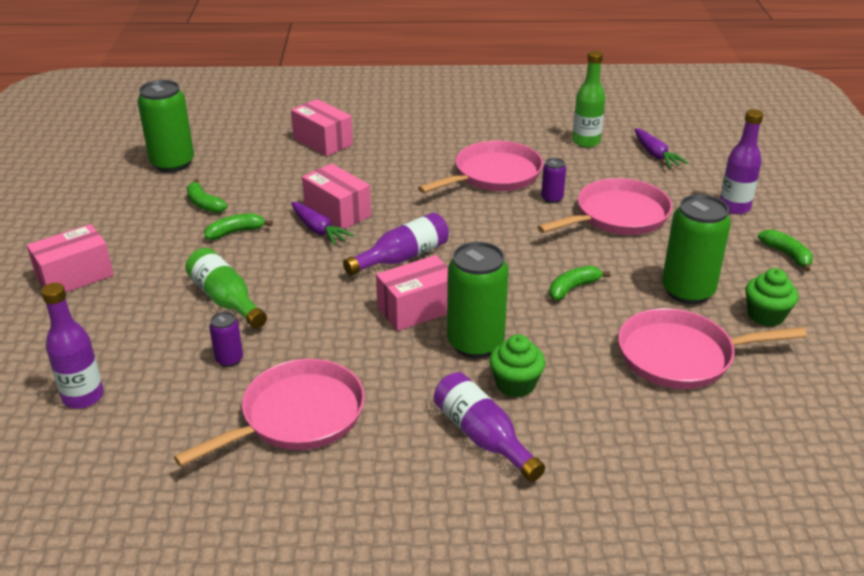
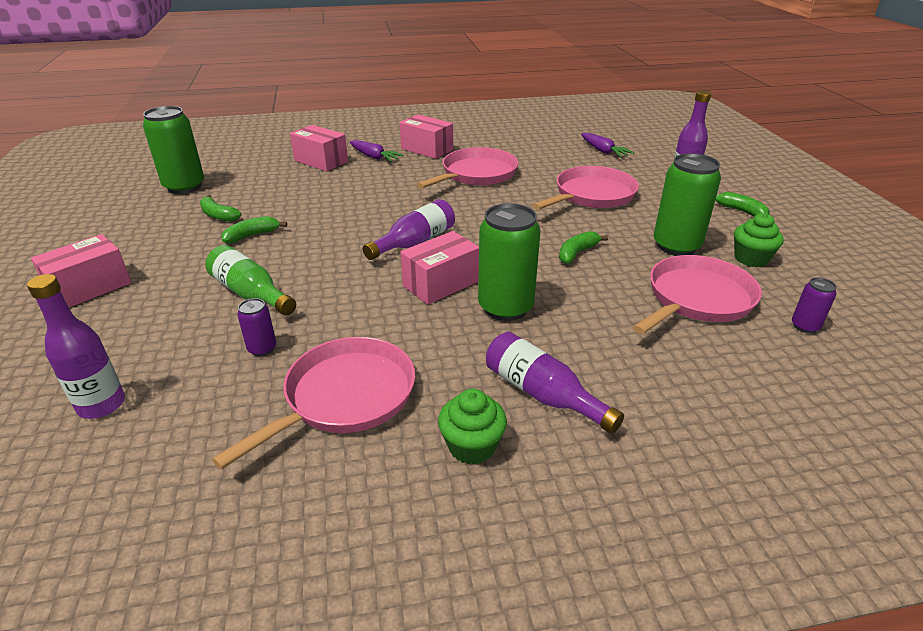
camera: 10 degrees left, 0 degrees up
purple carrot [291,202,354,245] -> purple carrot moved to [350,140,404,162]
pink box [302,164,371,229] -> pink box moved to [400,114,453,159]
green cupcake [489,334,545,397] -> green cupcake moved to [438,389,507,465]
purple can [541,158,566,203] -> purple can moved to [792,277,837,333]
green bottle [572,51,605,147] -> none
pink pan [618,308,807,389] -> pink pan turned 150 degrees clockwise [633,255,762,334]

